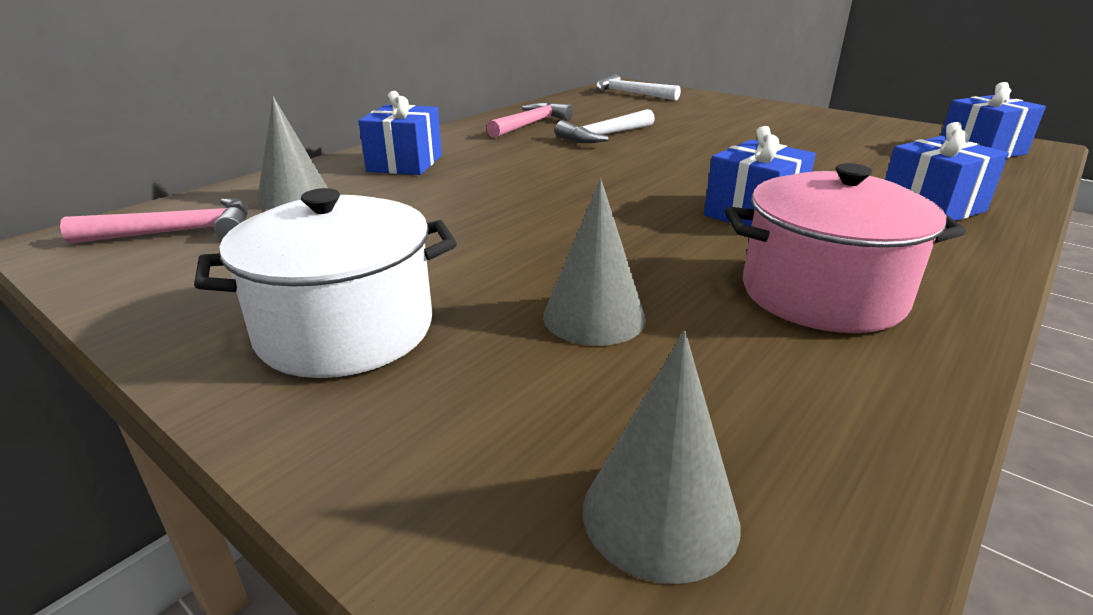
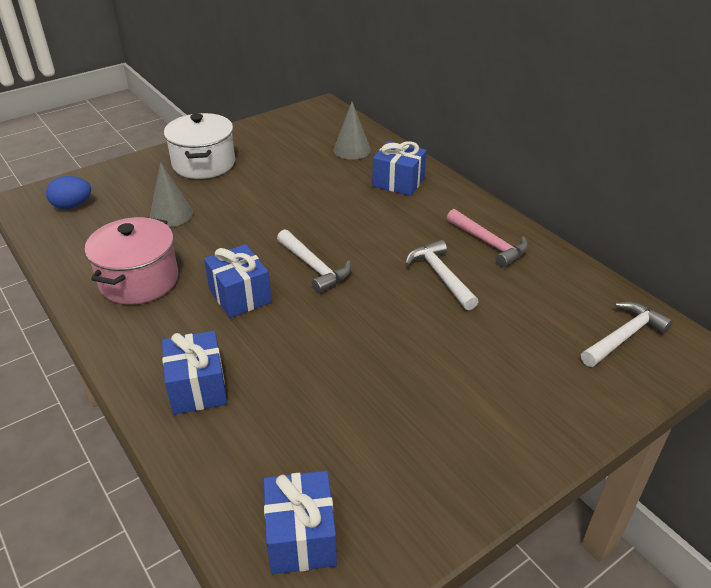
camera: 105 degrees right, 10 degrees up
pink hammer [60,198,248,243] -> none
grey cone [583,331,741,584] -> blue egg [46,176,91,209]
none -> white hammer [277,229,351,293]

